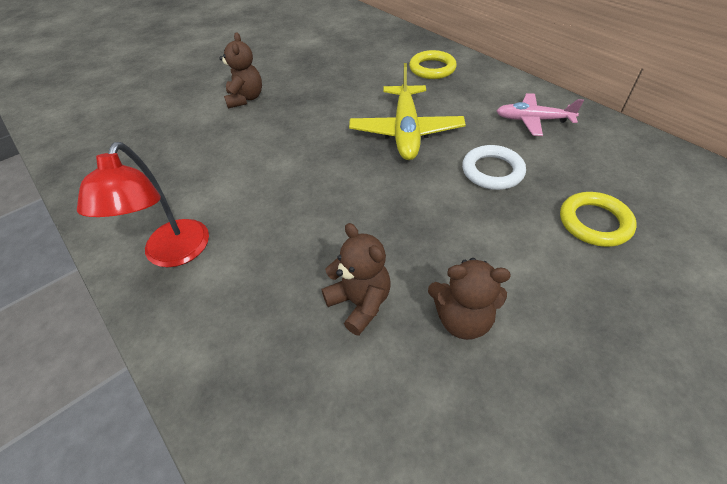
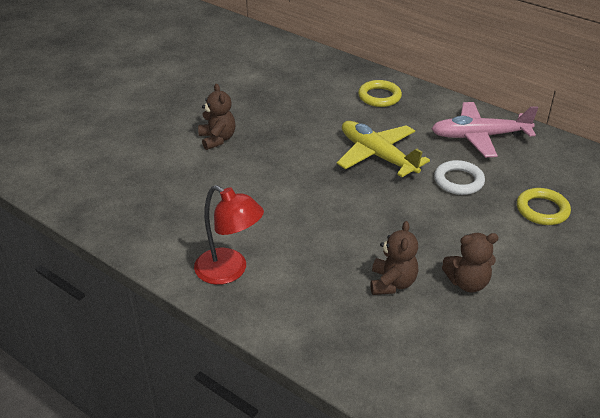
camera: 15 degrees left, 10 degrees down
red lamp [77,142,209,267] -> red lamp turned 45 degrees counterclockwise [194,185,264,285]
brown teddy bear [322,223,391,336] -> brown teddy bear turned 60 degrees clockwise [371,221,418,295]
yellow plane [349,63,466,160] -> yellow plane turned 150 degrees clockwise [337,121,430,177]
pink plane [497,93,584,136] -> pink plane [431,102,538,157], size x1.56

